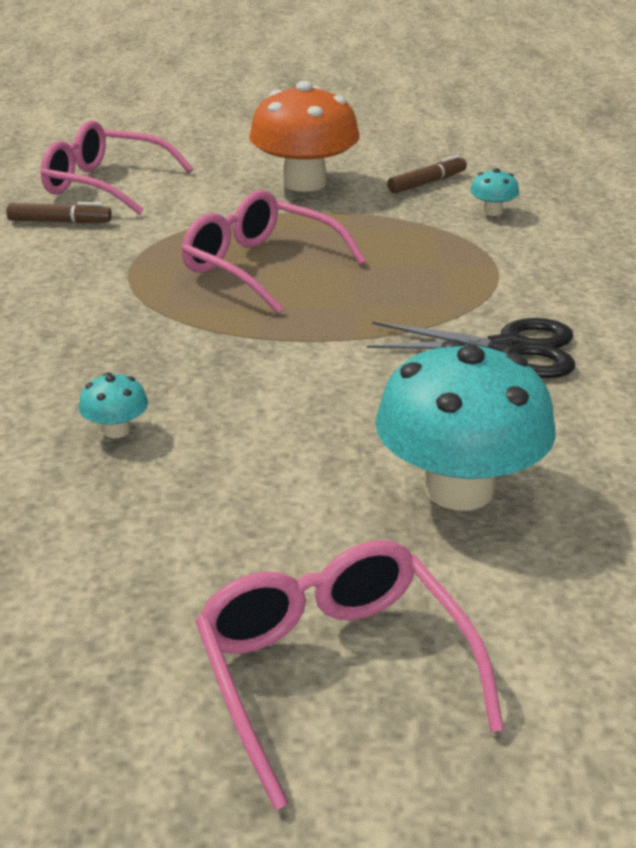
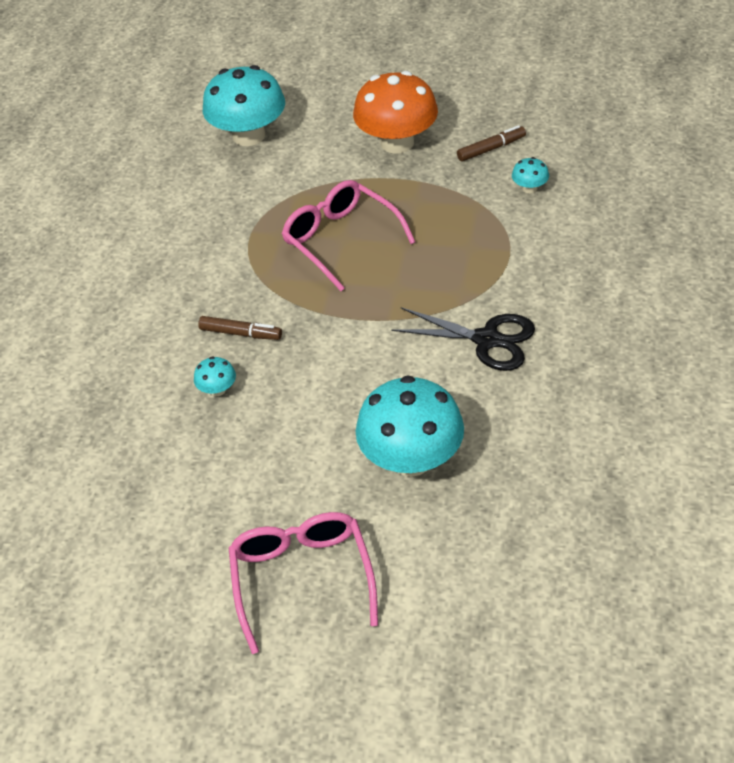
camera: 15 degrees right, 15 degrees up
brown marker [6,202,112,223] -> brown marker moved to [198,316,282,340]
pink glasses [40,120,194,215] -> turquoise mushroom [203,65,285,146]

